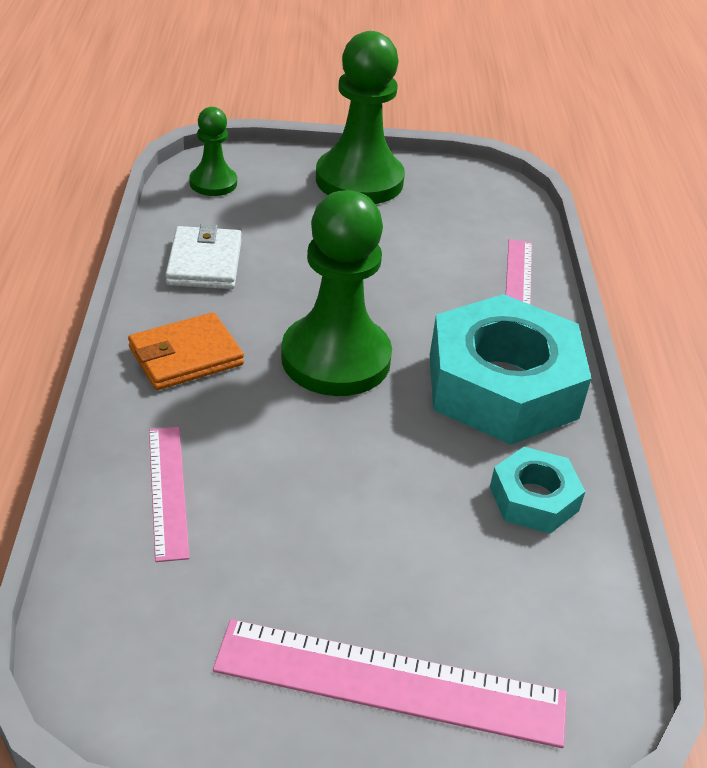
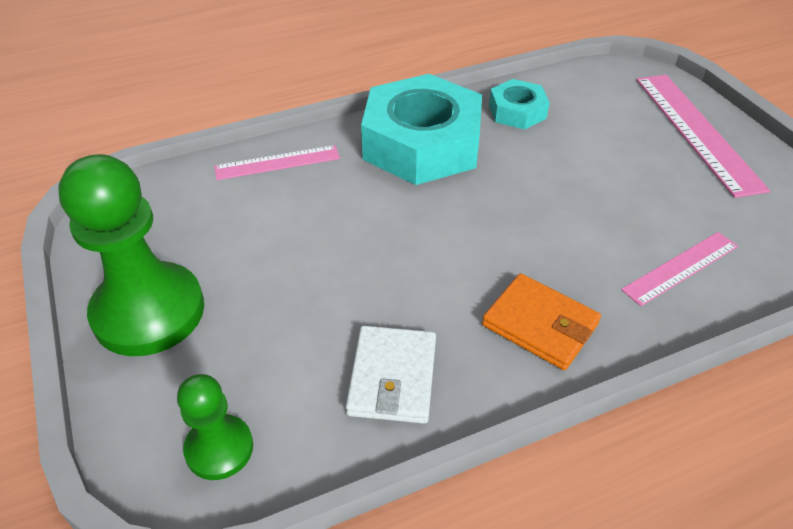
camera: 110 degrees left, 5 degrees up
white wallet [165,224,242,289] -> white wallet turned 60 degrees counterclockwise [346,326,436,424]
green pawn [281,190,392,396] -> none

